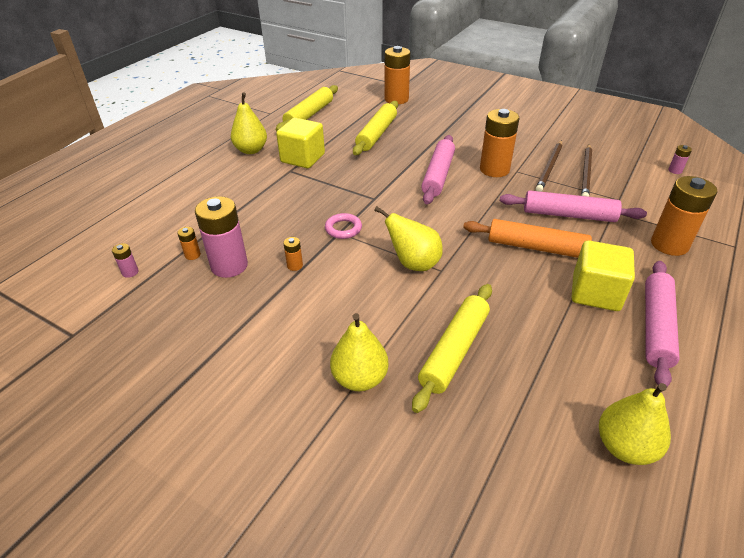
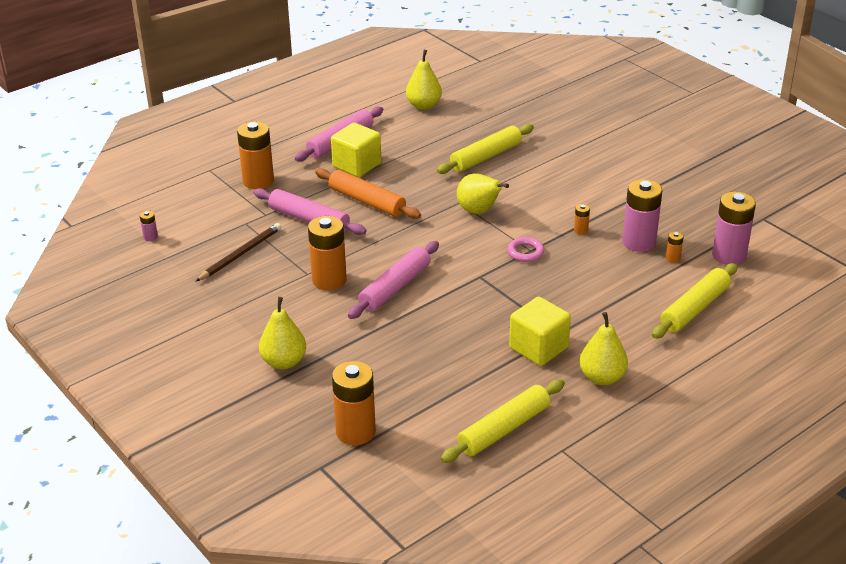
camera: 160 degrees left, 5 degrees down
pink battery [112,243,139,278] -> pink battery [712,192,756,265], size x2.31
yellow pear [330,313,388,391] -> yellow pear moved to [259,297,306,369]
yellow rolling pin [353,101,398,155] -> yellow rolling pin moved to [652,263,738,339]
brown pencil [535,140,562,192] -> none

